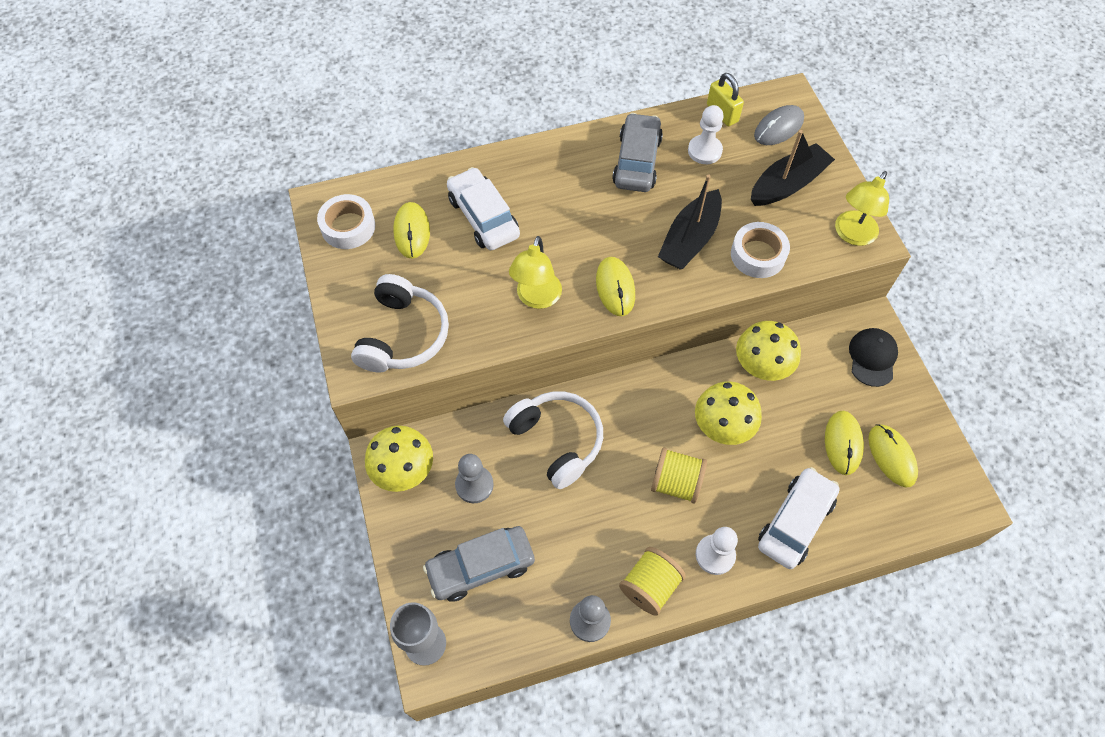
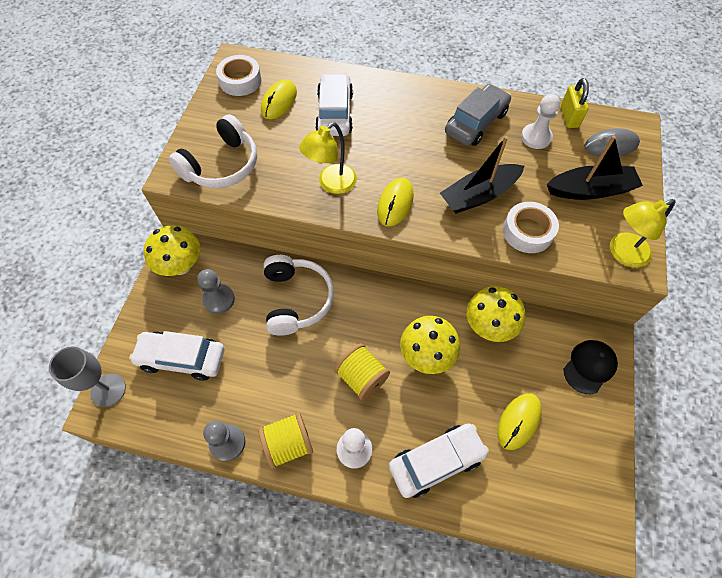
camera: 30 degrees right, 0 degrees up
grey car [423,526,535,602] -> white car [129,331,224,381]
yellow mouse [868,424,918,487] -> none

